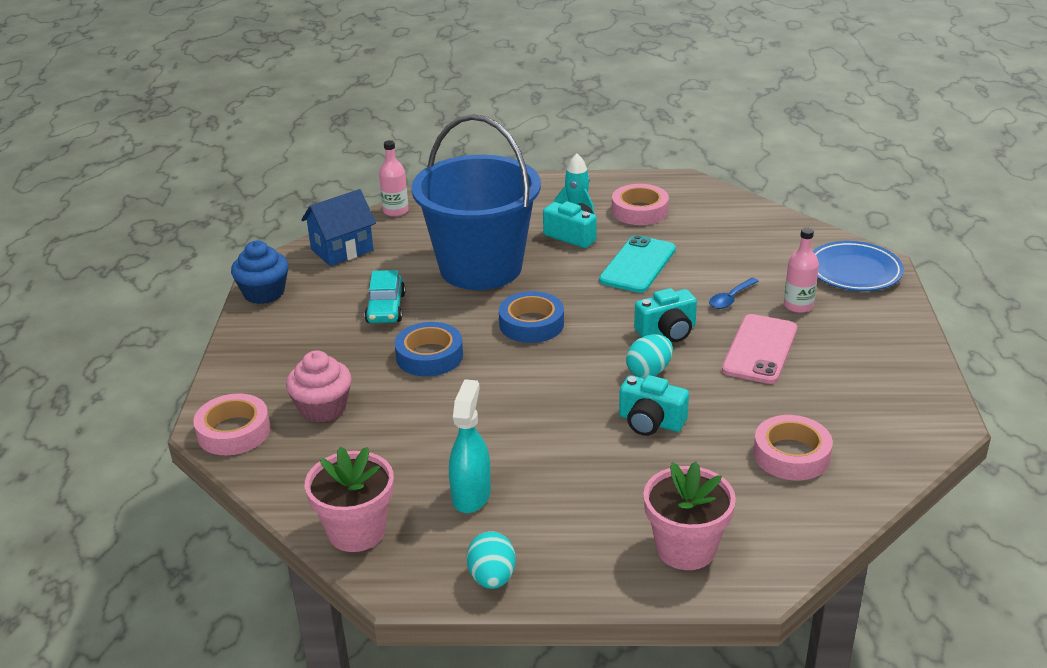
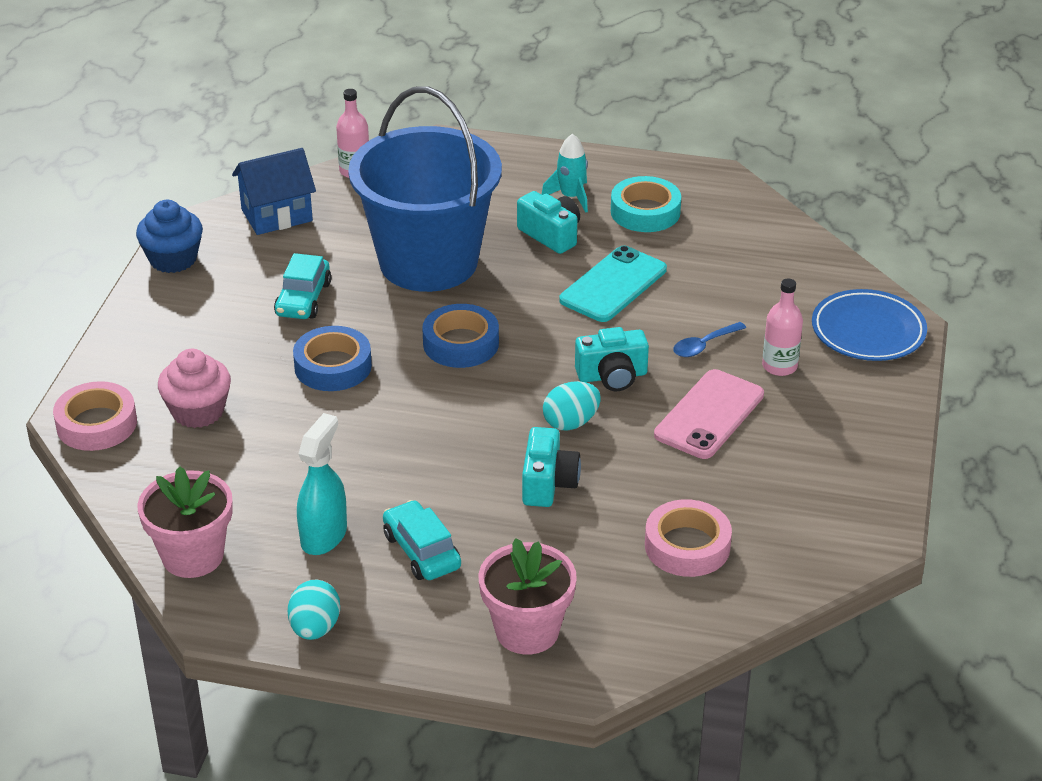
camera: 10 degrees right, 5 degrees up
pink tape [612,184,669,225] -> turquoise tape [611,176,681,232]
turquoise camera [619,375,689,436] -> turquoise camera turned 120 degrees counterclockwise [522,427,581,507]
none -> turquoise car [383,500,461,580]

